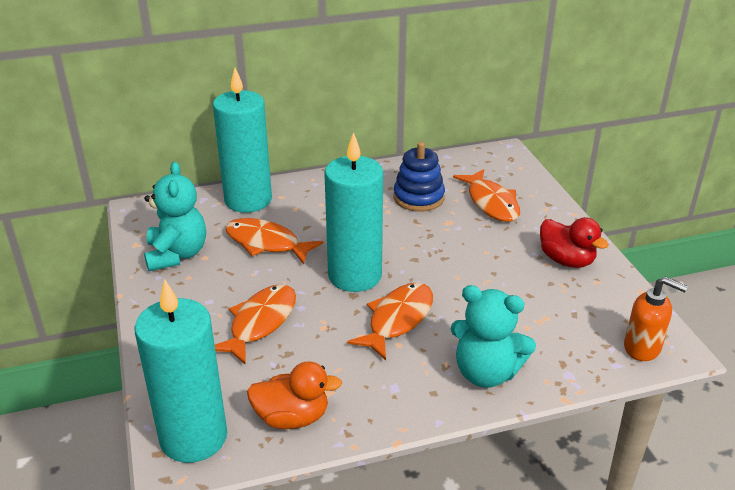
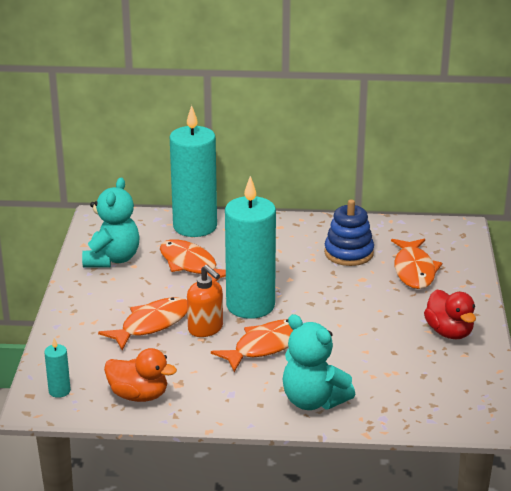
camera: 20 degrees right, 5 degrees down
turquoise candle [134,279,227,463] -> turquoise candle [44,338,71,398], size x0.41
orange soap dispenser [624,277,688,361] -> orange soap dispenser moved to [187,265,223,337]

